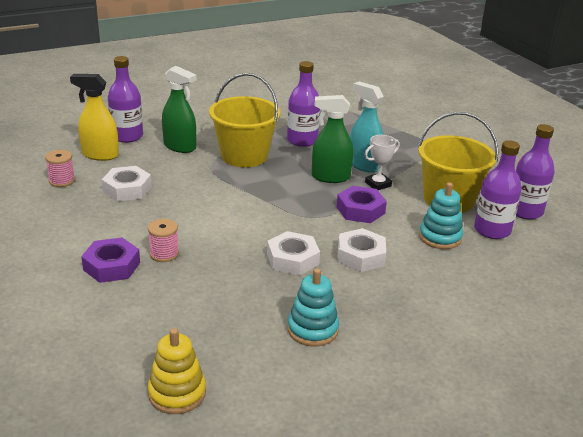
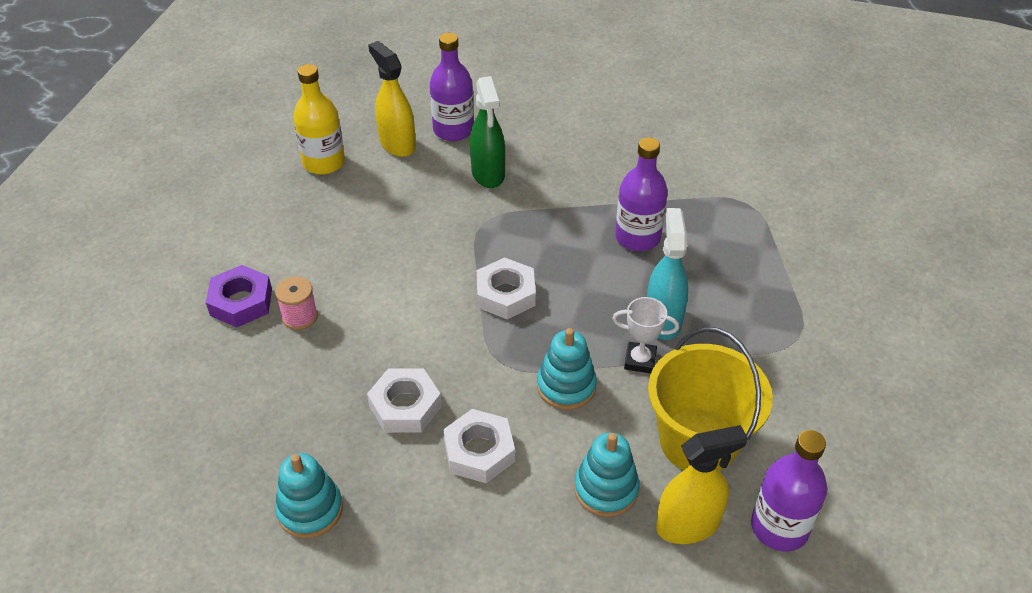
camera: 45 degrees right, 15 degrees up
pink spool [45,150,75,187] -> yellow bottle [293,64,345,175]
white nut [102,166,152,201] -> white nut moved to [477,257,536,319]
yellow stacking toy [148,328,206,414] -> none
yellow bucket [209,73,280,167] -> none
green spray bottle [312,95,353,183] -> none
purple nut [336,186,387,223] -> turquoise stacking toy [537,328,597,410]
purple bottle [474,140,522,239] -> yellow spray bottle [656,425,748,544]

